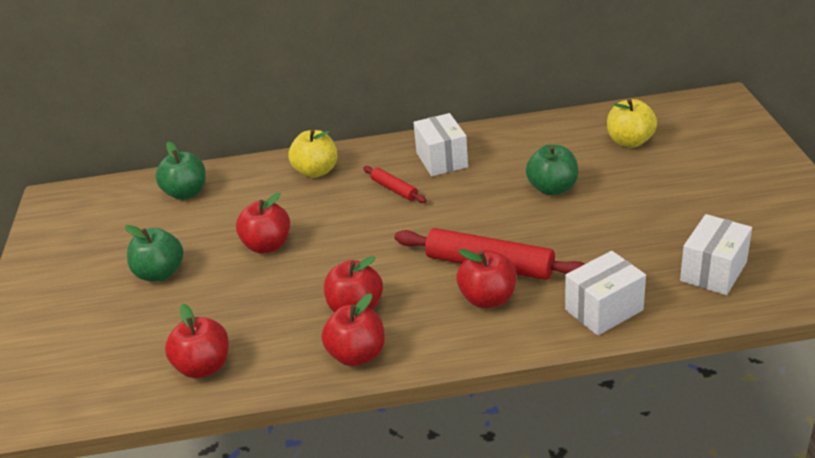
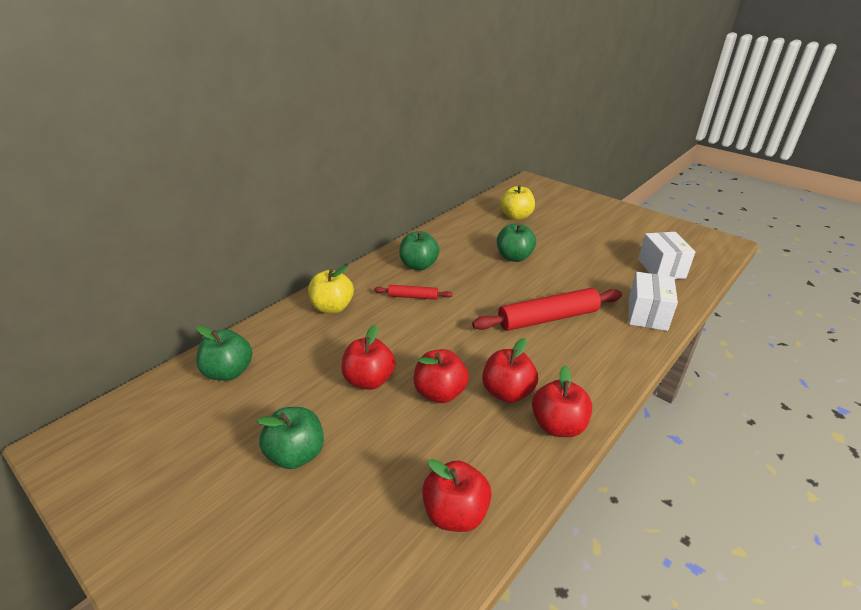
camera: 45 degrees left, 0 degrees up
white box [413,113,468,176] -> green apple [399,231,440,270]
red apple [457,249,517,308] -> red apple moved to [414,349,469,403]

